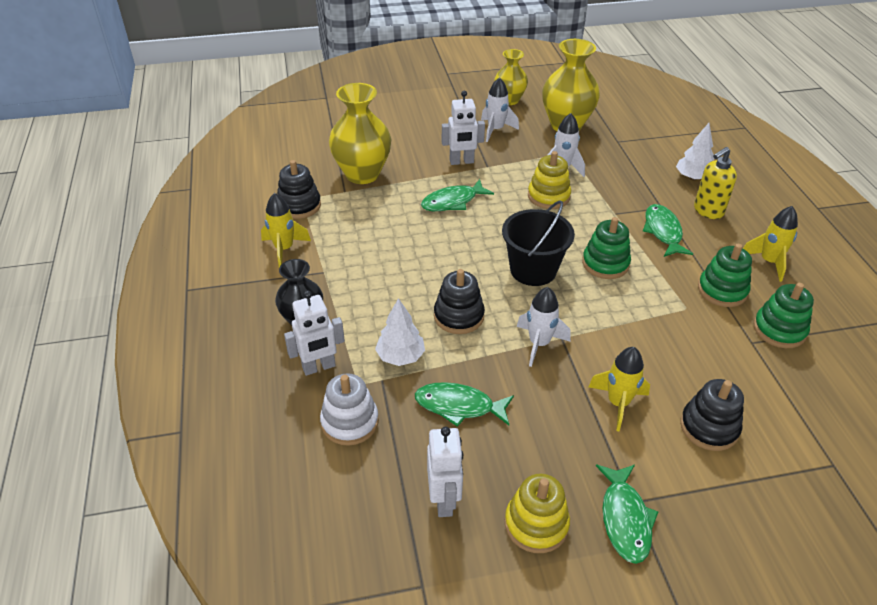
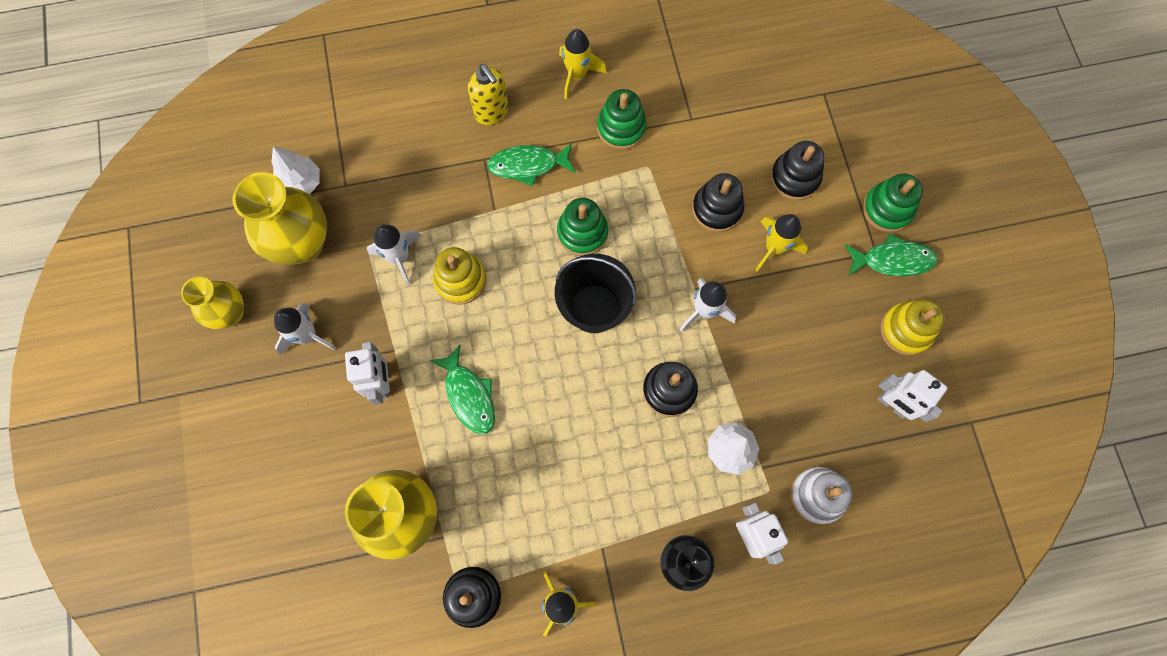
camera: 90 degrees left, 30 degrees up
green fish [415,382,514,427] -> none
white robot [427,427,463,517] -> white robot turned 135 degrees counterclockwise [878,370,948,422]
white tree [676,123,714,180] -> white tree moved to [271,147,320,194]
green stacking toy [753,283,814,348] -> green stacking toy moved to [863,173,923,232]
none -> black stacking toy [692,173,744,232]

